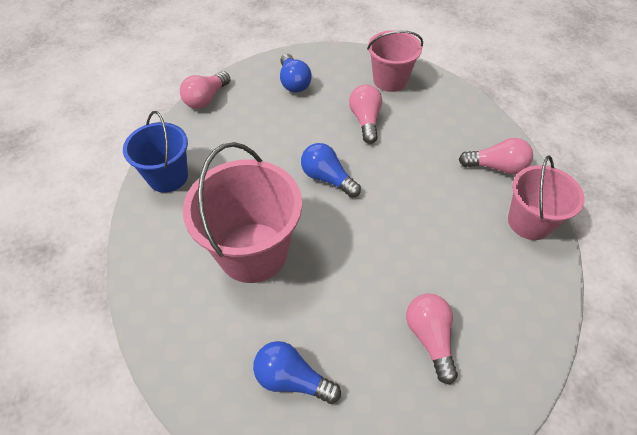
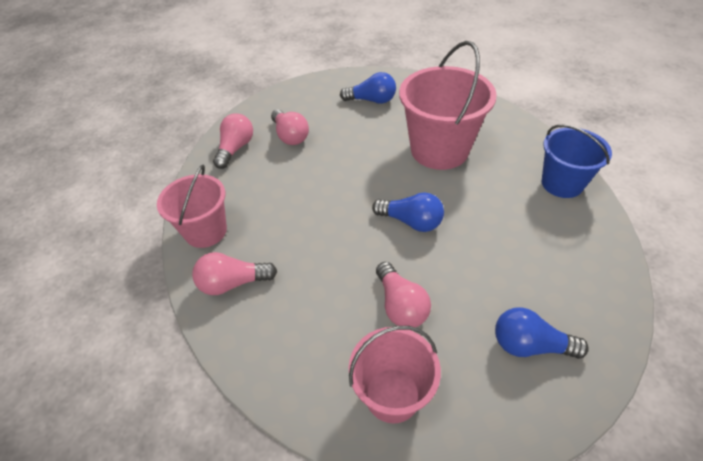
camera: 165 degrees right, 5 degrees down
pink light bulb [180,71,230,109] -> pink light bulb moved to [213,113,253,169]
blue light bulb [280,54,312,93] -> blue light bulb turned 45 degrees counterclockwise [495,307,589,359]

